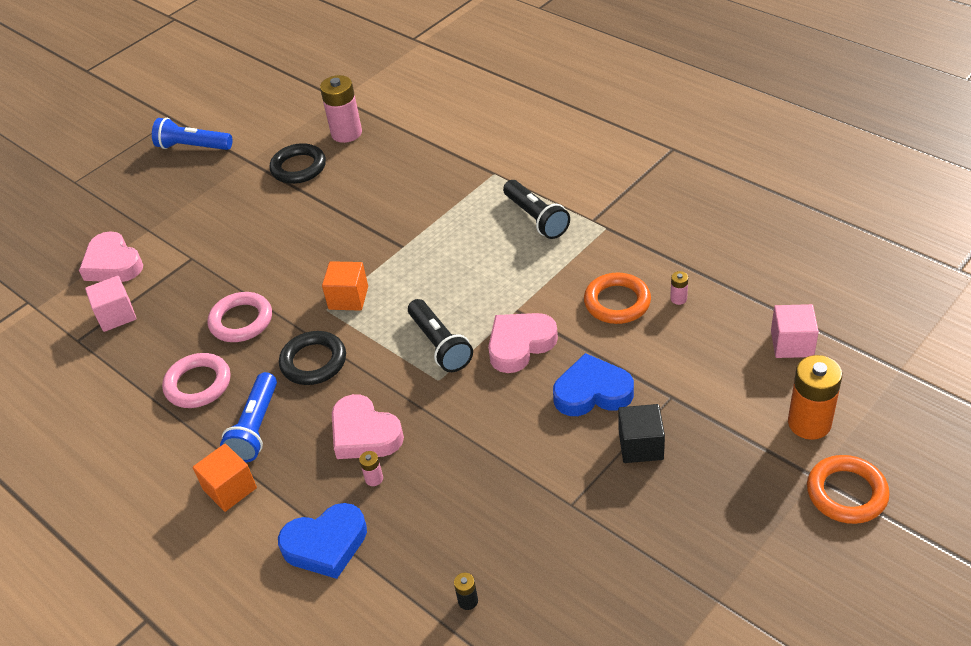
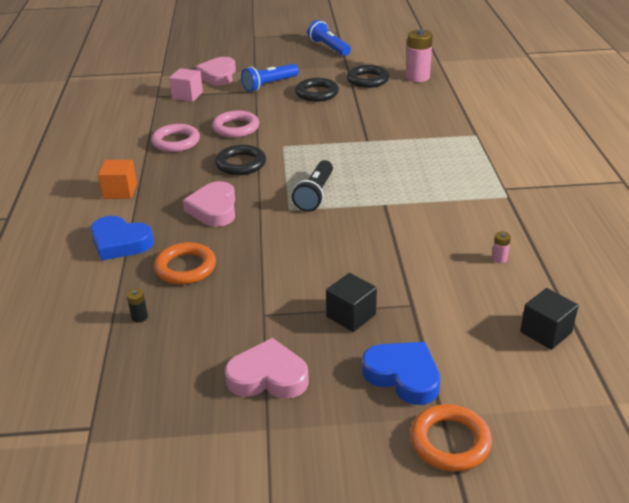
camera: 40 degrees right, 10 degrees down
blue flashlight [220,372,277,462] -> blue flashlight moved to [241,64,299,92]
orange cube [322,261,368,311] -> none
pink battery [359,451,383,486] -> none
pink heart [488,313,558,373] -> pink heart moved to [225,338,309,399]
black flashlight [503,180,570,239] -> none
blue heart [553,353,634,416] -> blue heart moved to [362,342,440,405]
orange ring [584,273,651,324] -> orange ring moved to [154,242,216,285]
pink cube [771,304,819,358] -> black cube [520,288,579,350]
orange battery [788,355,842,440] -> none
none -> black ring [295,78,339,102]

